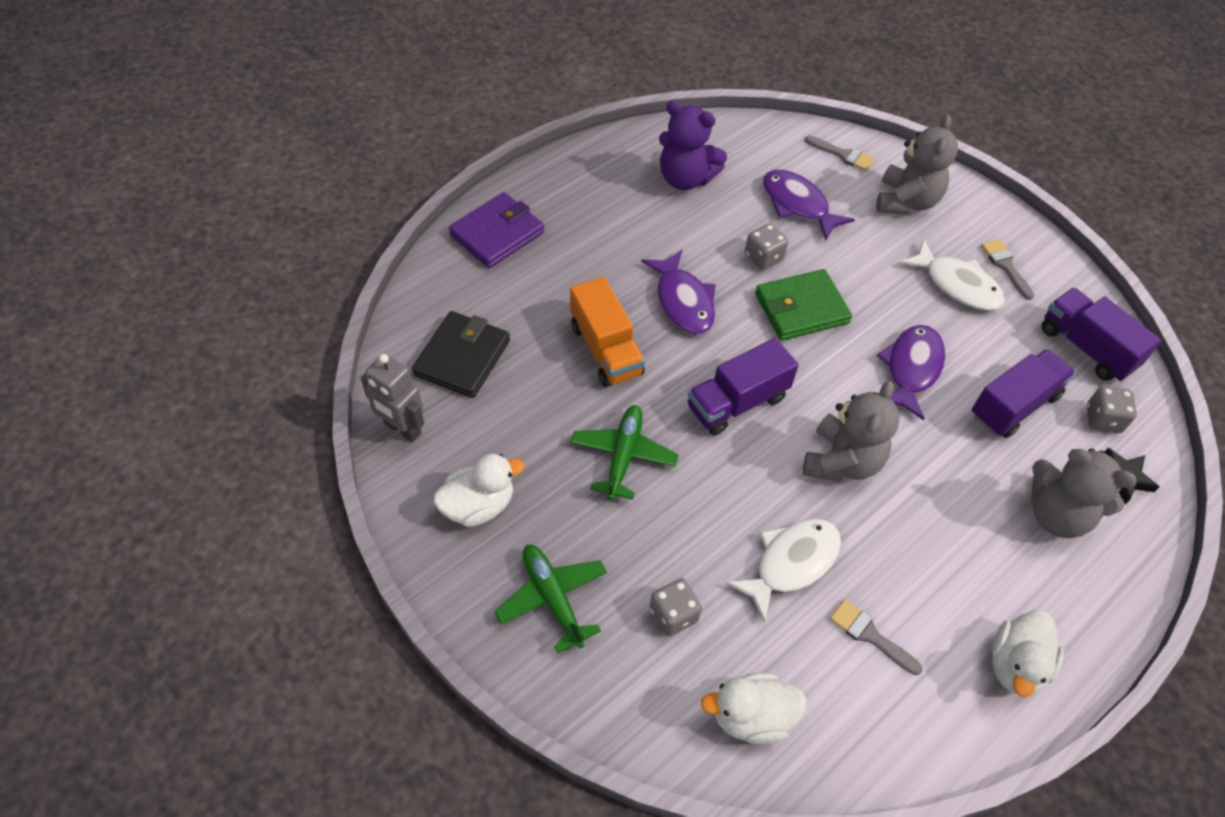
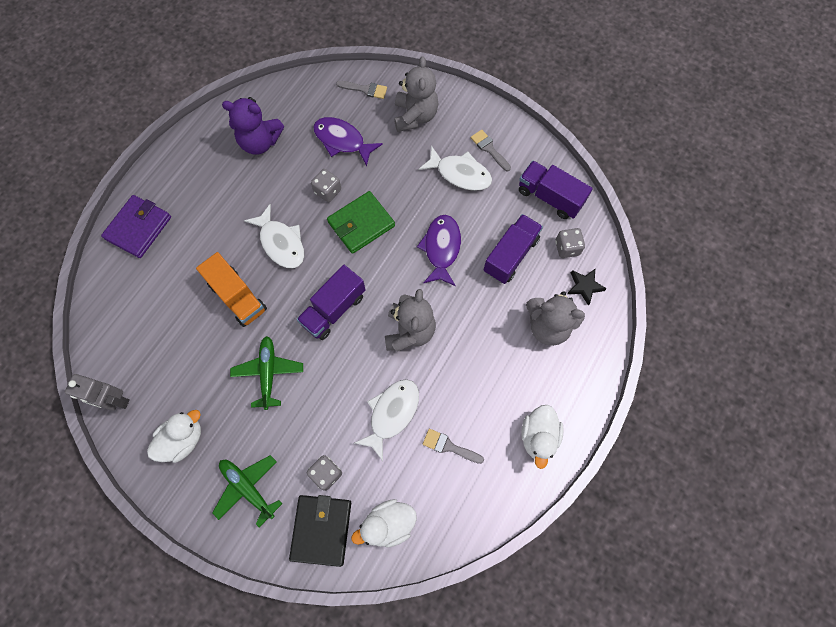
camera: 15 degrees left, 15 degrees up
black wallet [412,311,510,398] -> black wallet moved to [289,495,351,567]
purple fish [641,250,716,334] -> white fish [244,204,304,268]

